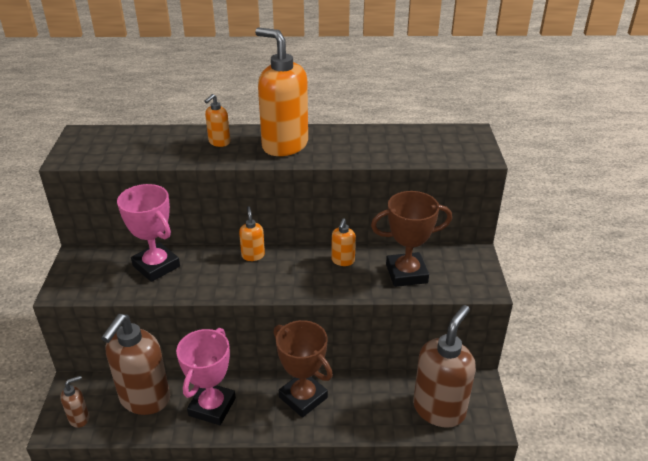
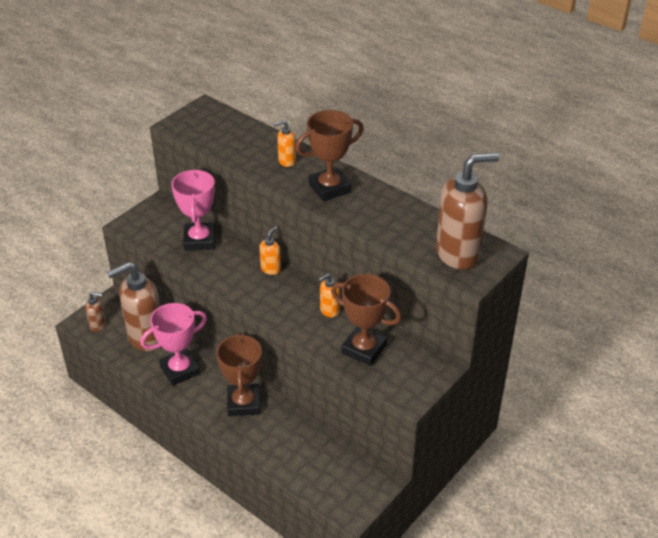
camera: 40 degrees right, 5 degrees up
orange soap dispenser [255,28,308,156] -> brown trophy [295,110,364,201]
brown soap dispenser [413,305,476,428] -> brown soap dispenser moved to [436,153,499,270]

